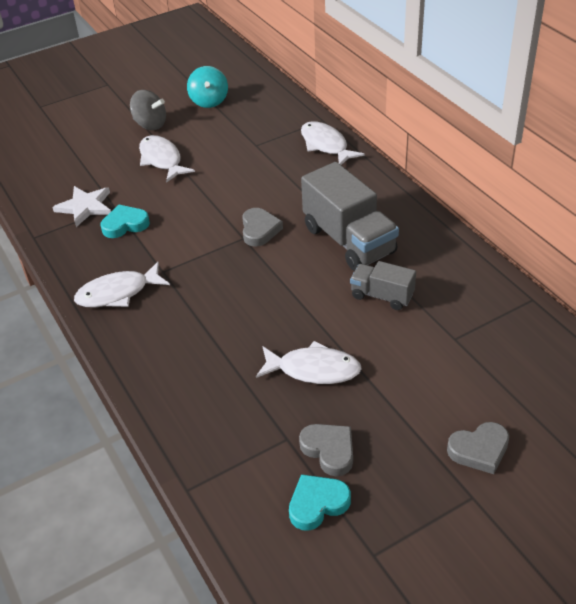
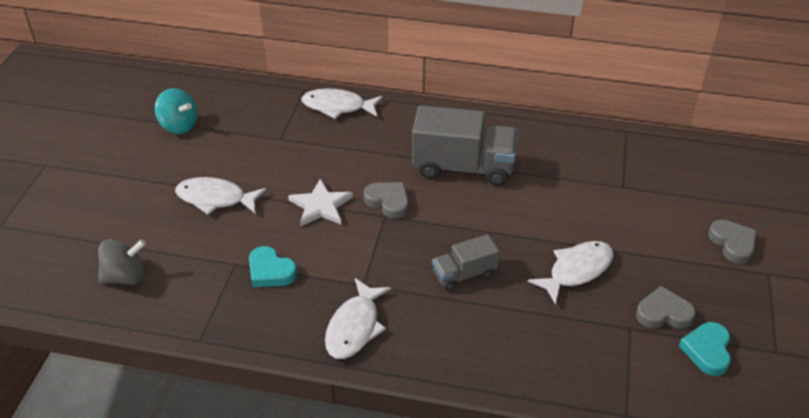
camera: 50 degrees left, 0 degrees up
white star [52,186,111,227] -> white star moved to [288,179,353,226]
turquoise heart [101,205,150,238] -> turquoise heart turned 75 degrees counterclockwise [249,246,297,287]
grey spinning top [130,90,166,130] -> grey spinning top moved to [98,239,146,285]
grey truck [350,261,416,310] -> grey truck moved to [432,234,499,291]
grey heart [447,422,509,474] -> grey heart turned 45 degrees counterclockwise [708,220,757,264]

